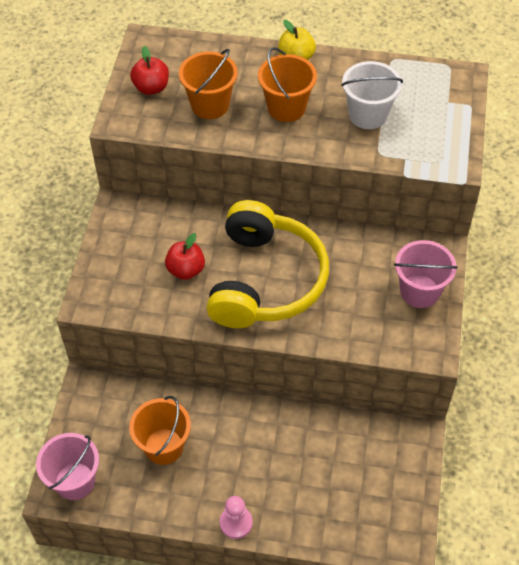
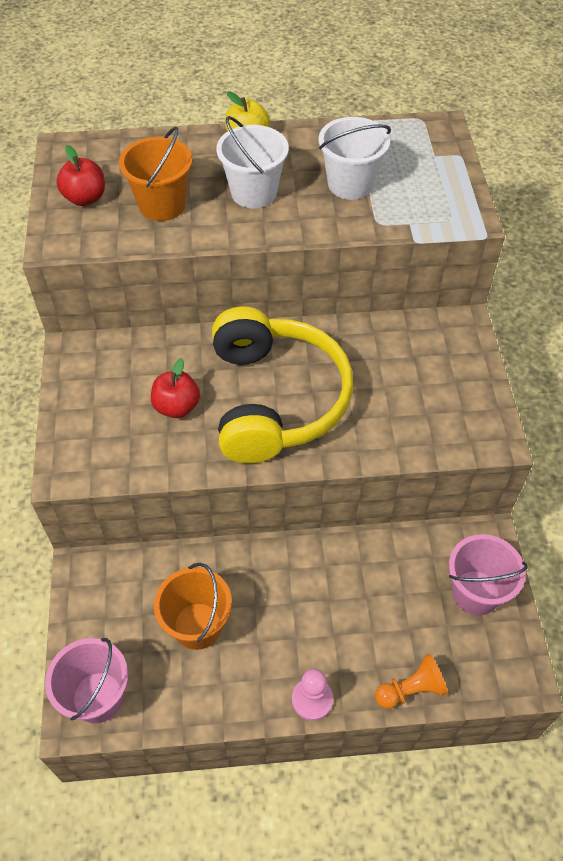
camera: 15 degrees left, 0 degrees up
orange bucket [258,47,317,122] -> white bucket [216,116,289,208]
pink bucket [394,240,458,308] -> pink bucket moved to [449,534,528,615]
none -> orange pawn [375,654,448,709]

